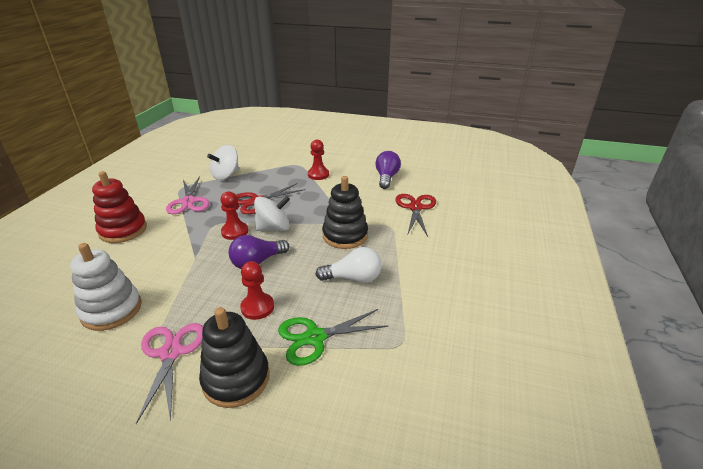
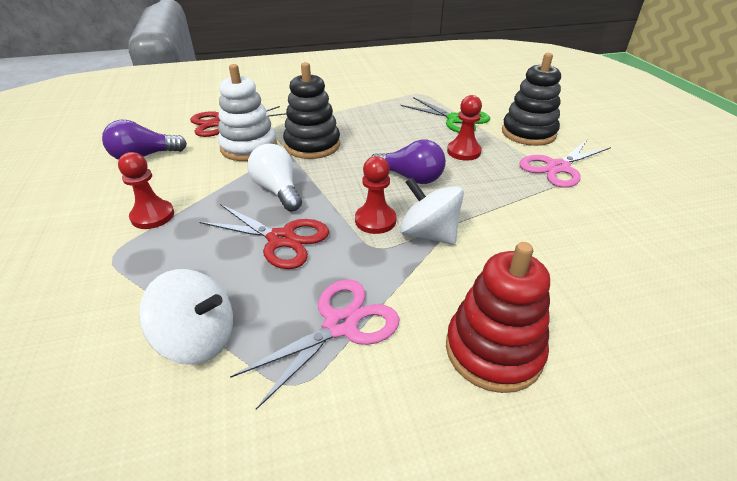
camera: 120 degrees left, 5 degrees up
white stacking toy [70,243,142,331] -> white stacking toy moved to [218,64,277,161]
white spinning top [254,196,290,231] -> white spinning top moved to [400,177,464,245]
white light bulb [315,247,382,283] -> white light bulb moved to [247,144,302,211]

